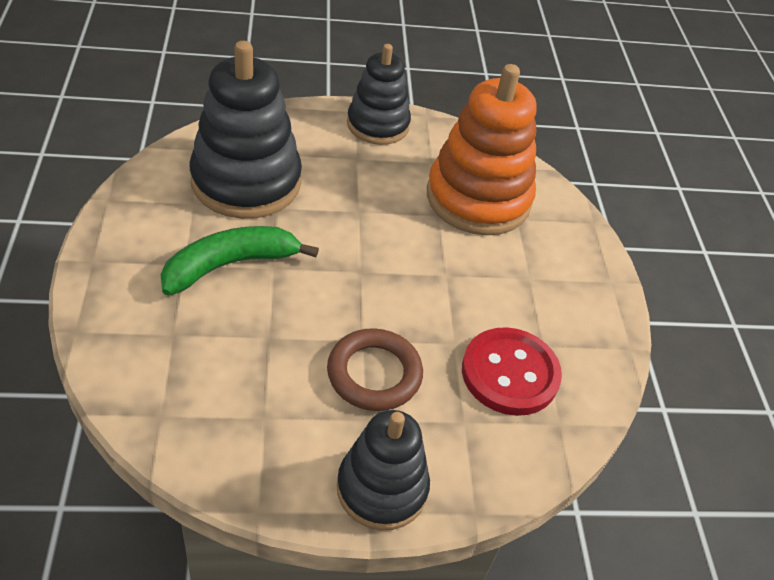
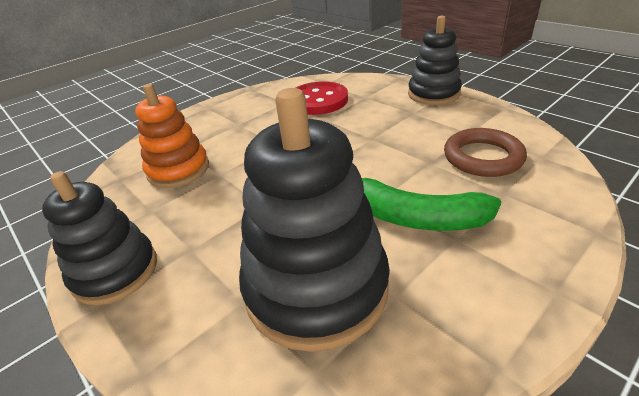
camera: 120 degrees left, 10 degrees down
brown ring [327,328,423,411] -> brown ring moved to [444,128,527,177]
orange stacking toy [427,64,537,235] -> orange stacking toy [135,84,209,188], size x0.64

